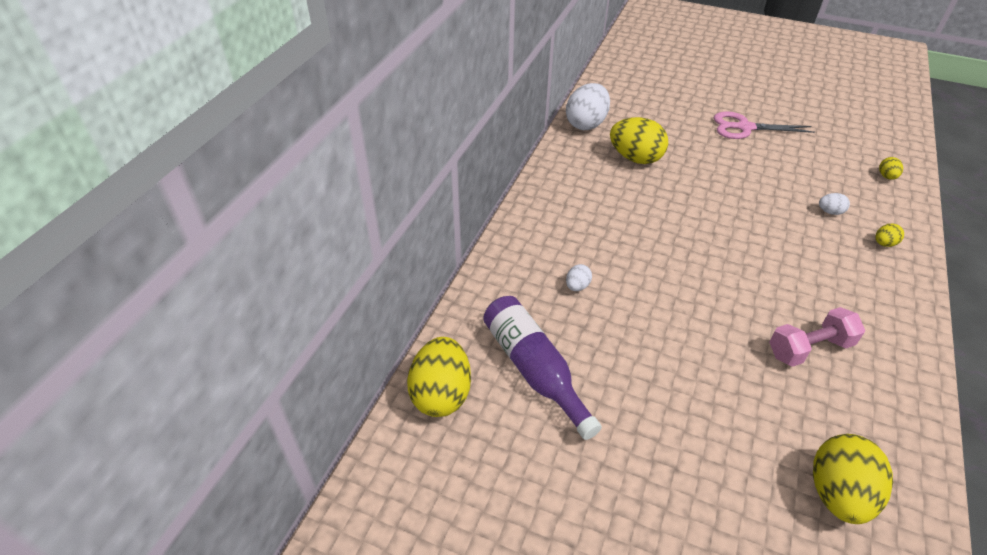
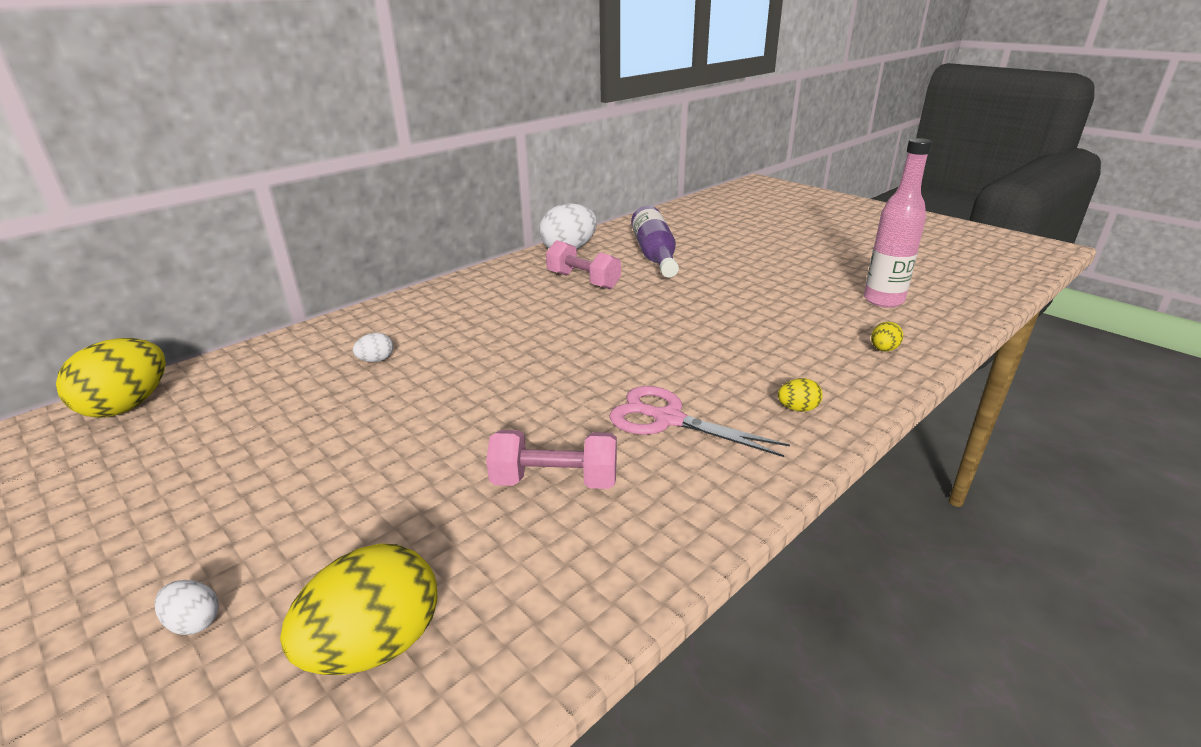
camera: 25 degrees right, 15 degrees down
purple bottle [483,296,602,440] -> purple bottle moved to [631,206,679,278]
yellow egg [610,117,668,164] -> pink dumbbell [546,240,621,289]
pink scissors [714,111,815,139] -> pink scissors moved to [609,386,790,457]
white egg [819,193,850,215] -> white egg moved to [155,580,219,635]
none -> pink bottle [864,138,932,308]

